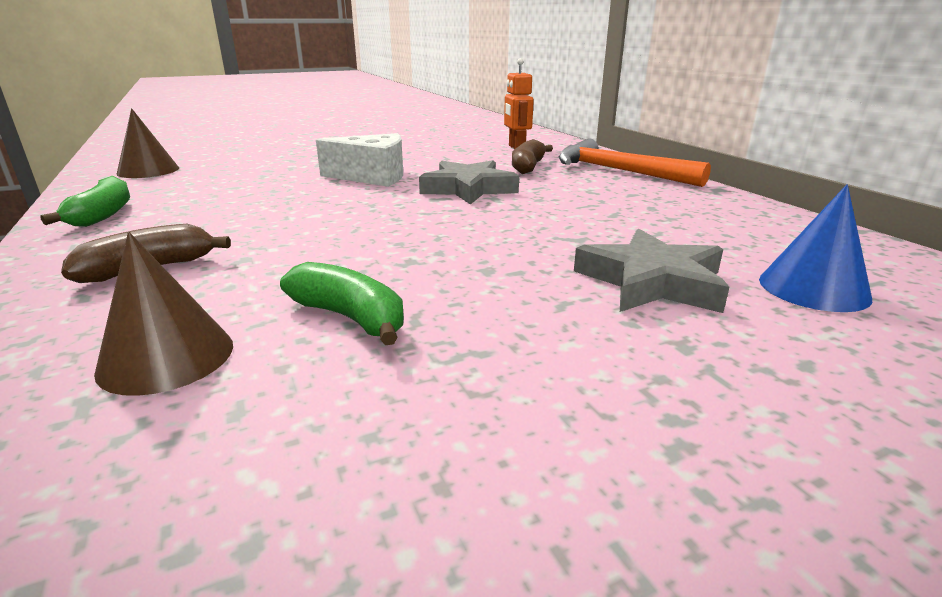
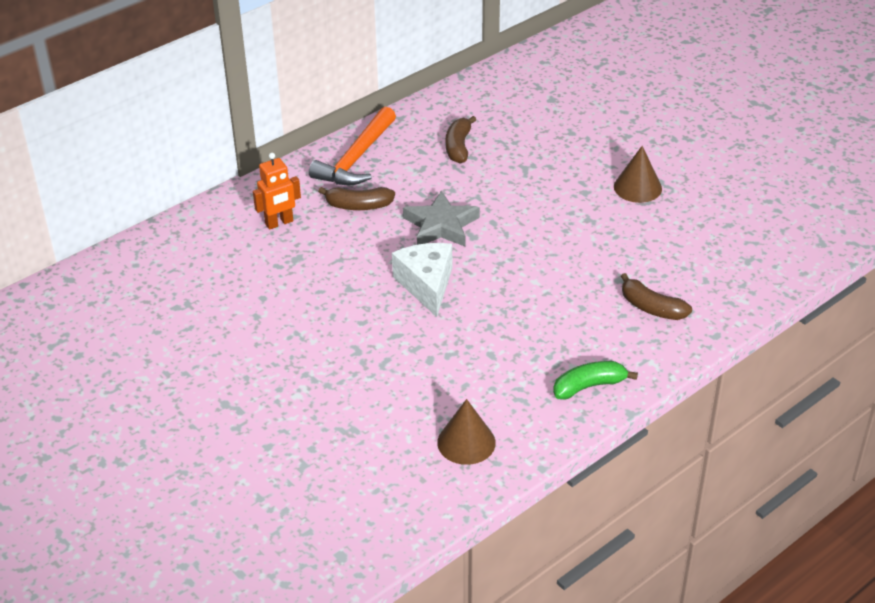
camera: 105 degrees left, 15 degrees up
brown cone [94,232,233,396] -> brown cone moved to [614,146,662,203]
green banana [280,262,404,345] -> none
grey star [574,229,730,313] -> none
blue cone [759,184,872,312] -> none
none -> brown banana [446,116,476,164]

